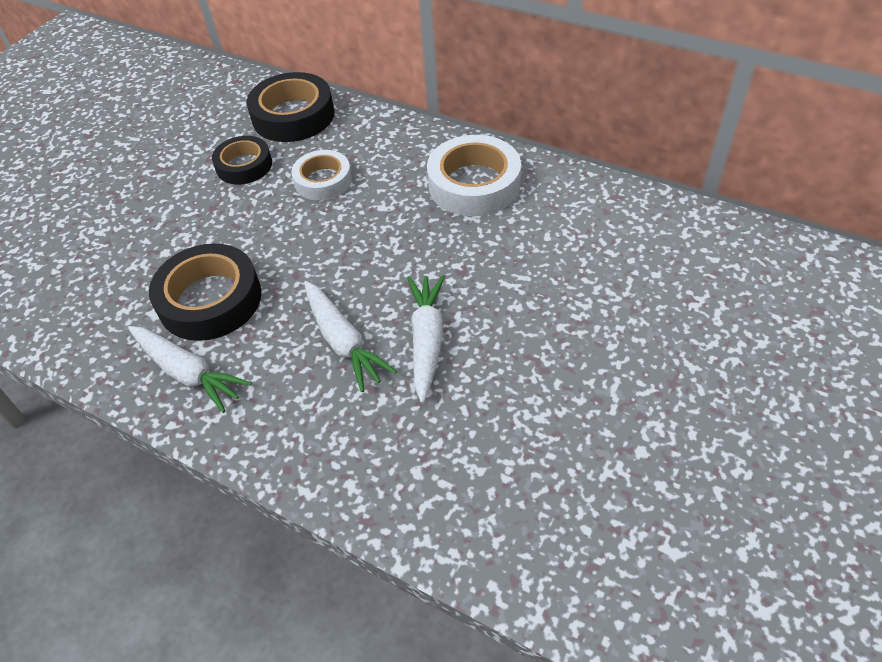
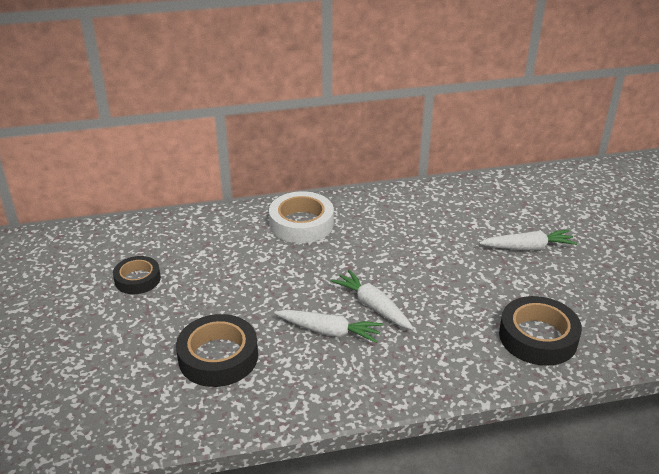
camera: 45 degrees left, 15 degrees down
white carrot [128,326,252,413] -> white carrot moved to [479,230,577,250]
black tape [247,72,335,142] -> black tape moved to [499,296,582,366]
white tape [291,150,352,201] -> none

